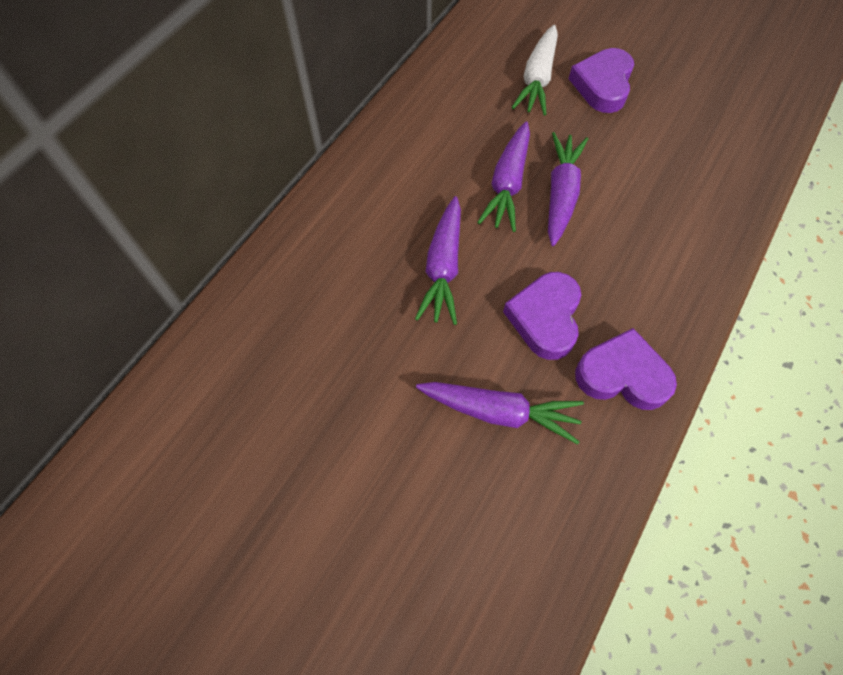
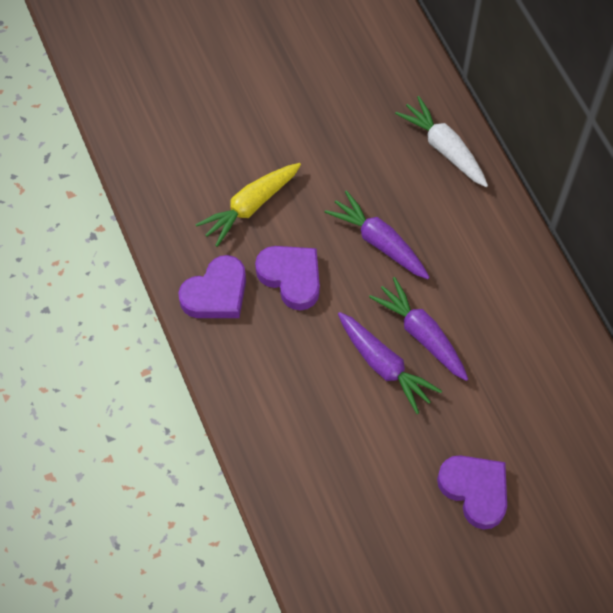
camera: 125 degrees right, 0 degrees up
purple carrot [416,382,584,444] -> yellow carrot [195,163,301,247]
white carrot [511,25,558,116] -> white carrot moved to [395,96,488,187]

